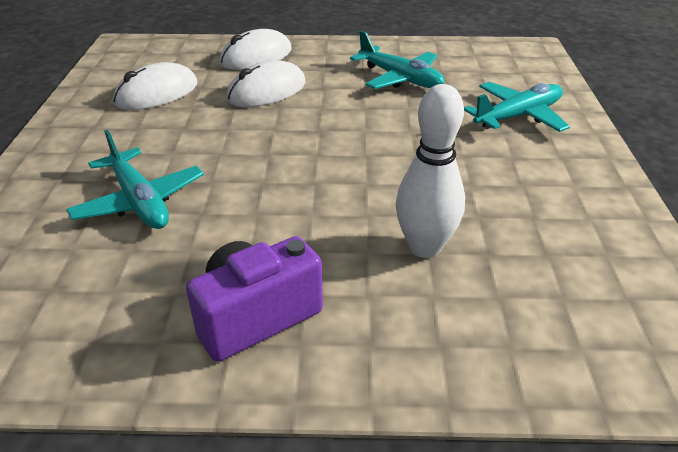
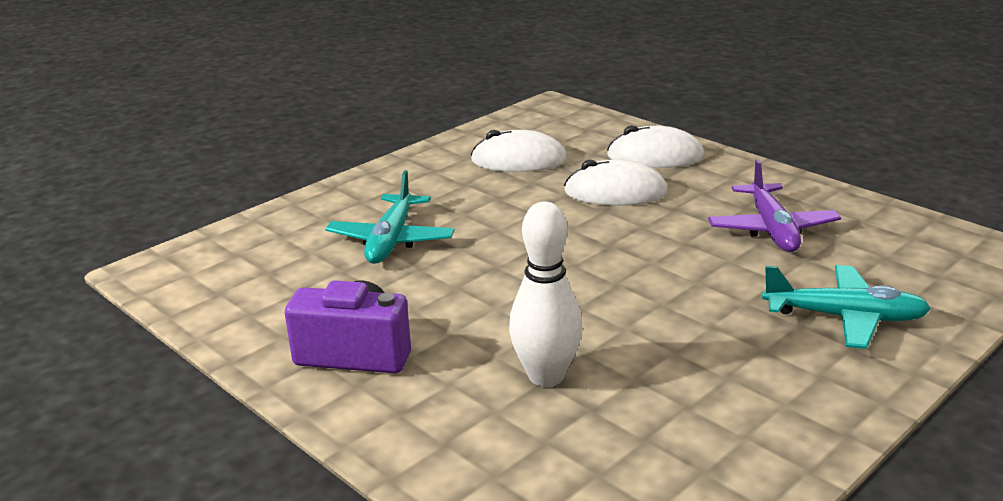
camera: 45 degrees right, 10 degrees down
turquoise plane [350,31,444,89] -> purple plane [708,159,841,252]

